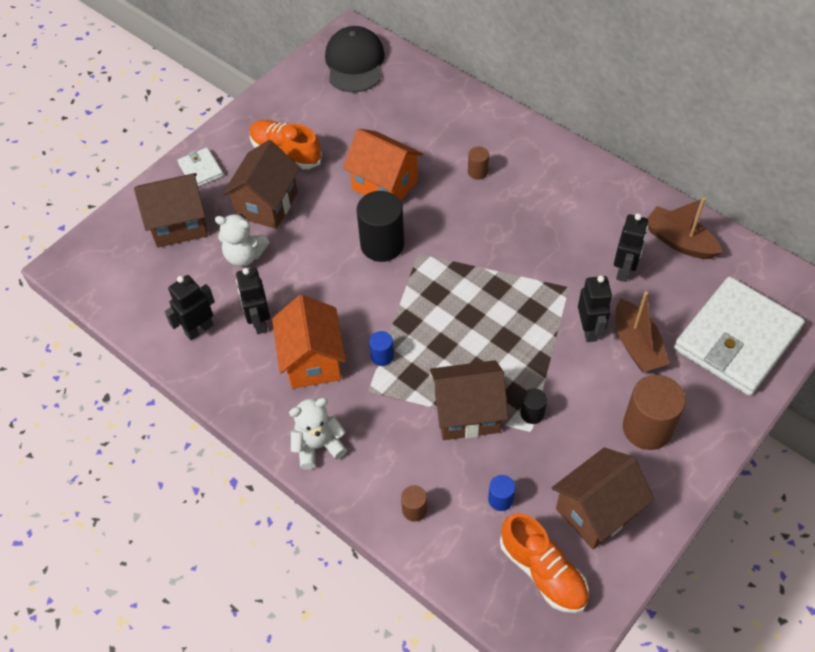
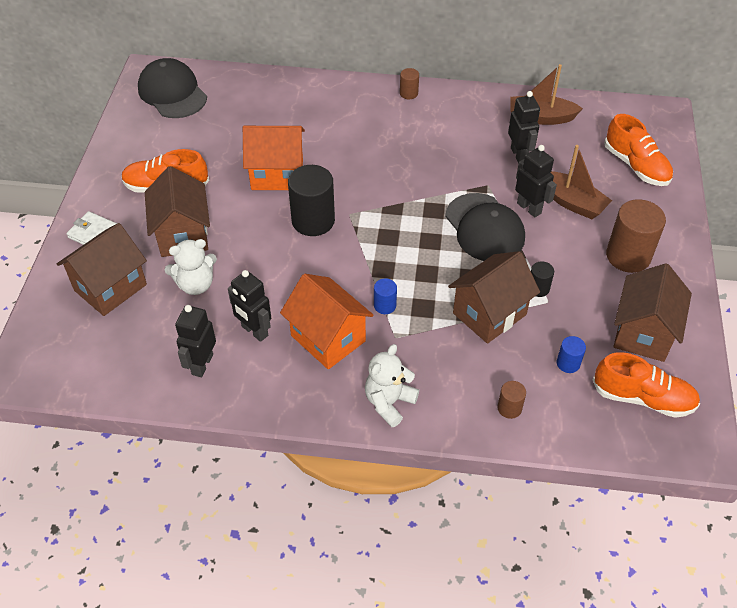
camera: 35 degrees left, 5 degrees down
brown cylinder [468,146,489,180] -> brown cylinder moved to [400,68,419,99]
white wallet [674,277,805,396] -> orange shoe [604,114,673,186]
none -> black cap [445,193,525,261]

